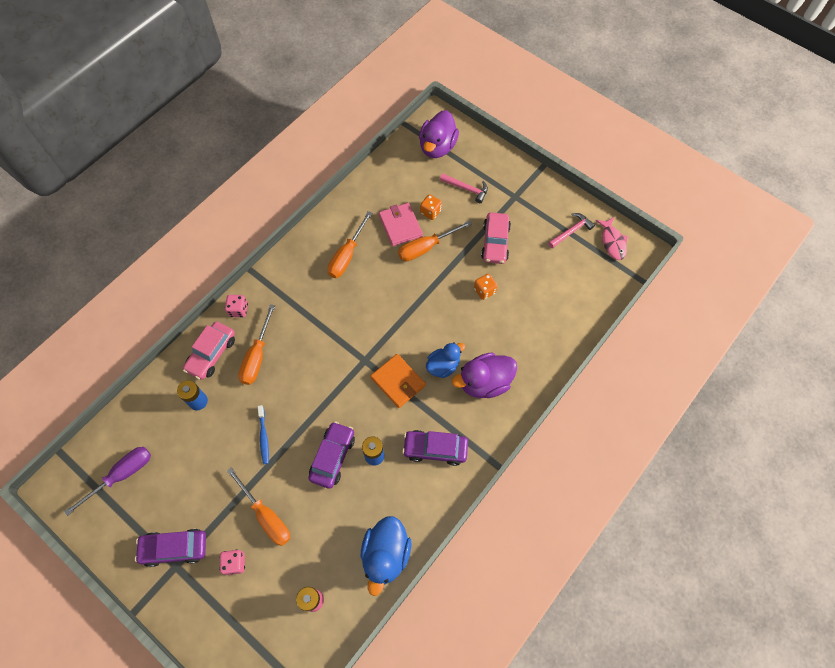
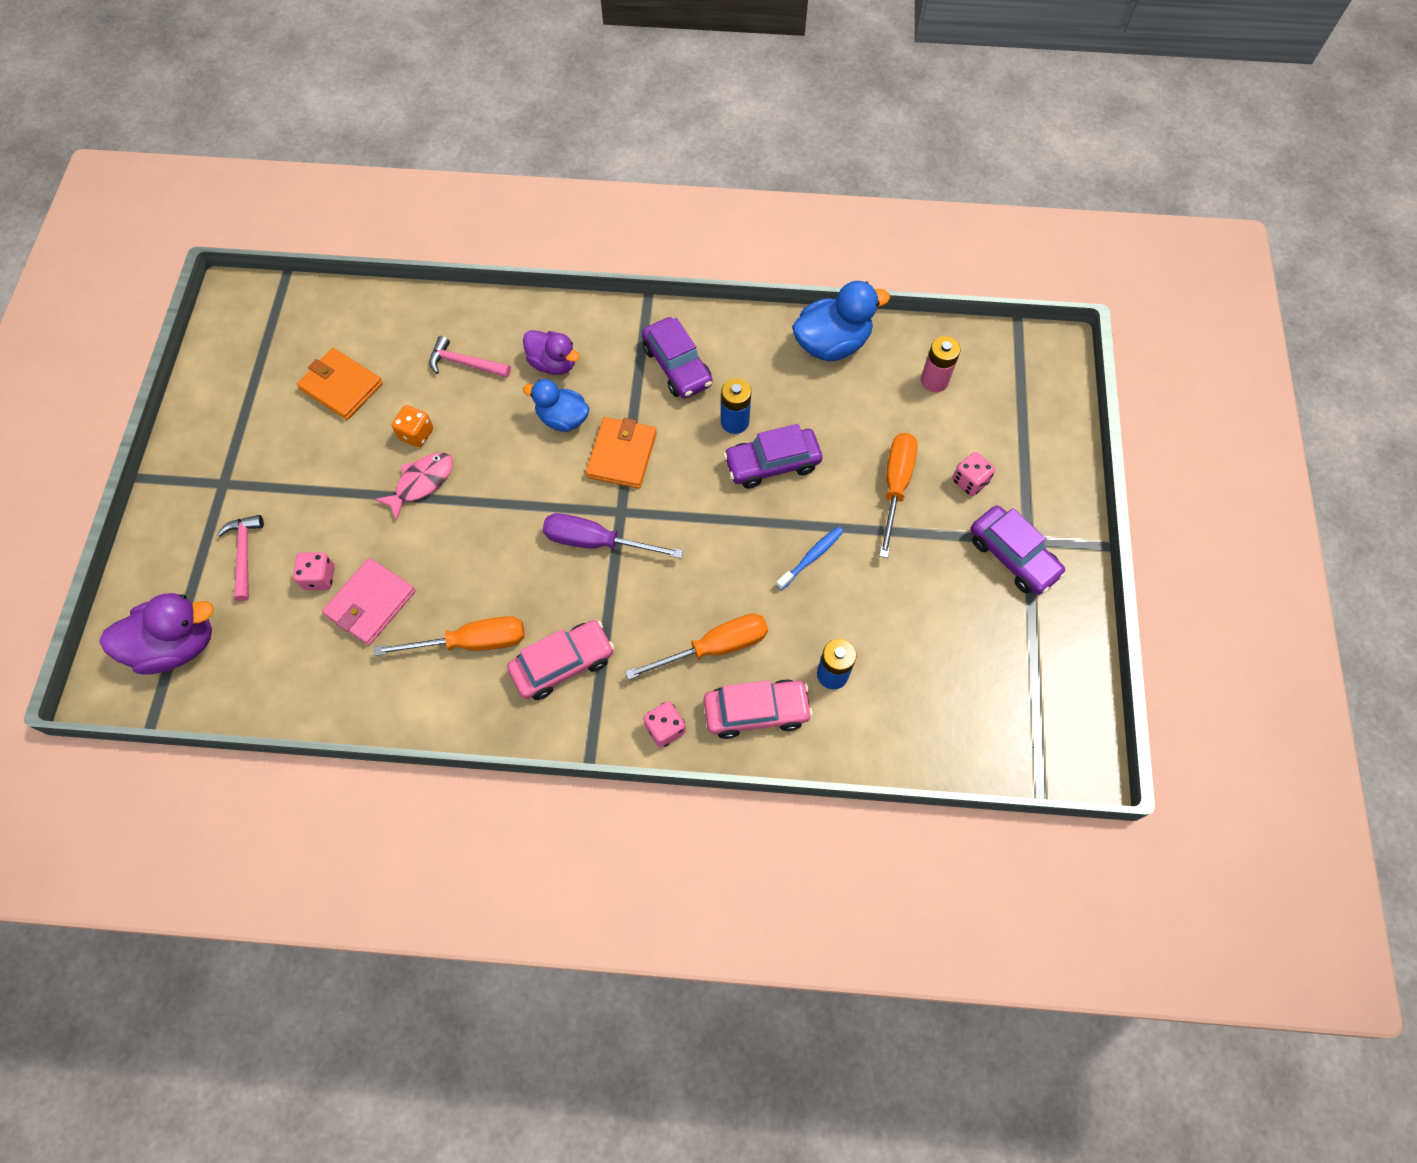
camera: 125 degrees left, 0 degrees up
purple screwdriver [64,447,151,516] -> purple screwdriver moved to [543,513,683,559]
orange screwdriver [398,220,472,261] -> none
orange dice [420,194,442,220] -> pink dice [293,552,334,590]
purple duck [452,352,517,398] -> purple duck [523,330,580,375], size x0.66
pink car [481,212,511,264] -> pink car moved to [507,620,614,700]
pink hammer [548,213,595,248] -> pink hammer moved to [430,336,511,377]
pink fish [596,217,628,260] -> pink fish moved to [375,453,453,521]
none -> orange wallet [297,348,383,420]

